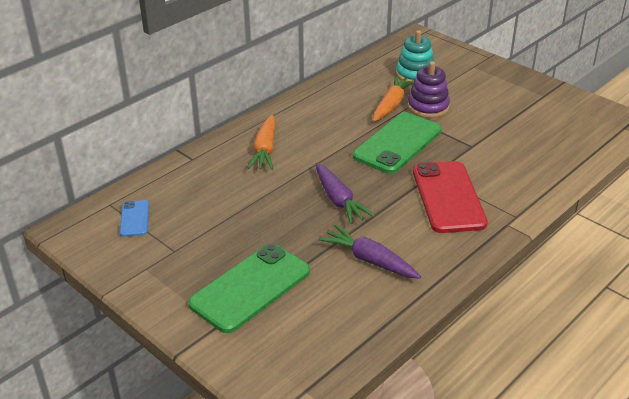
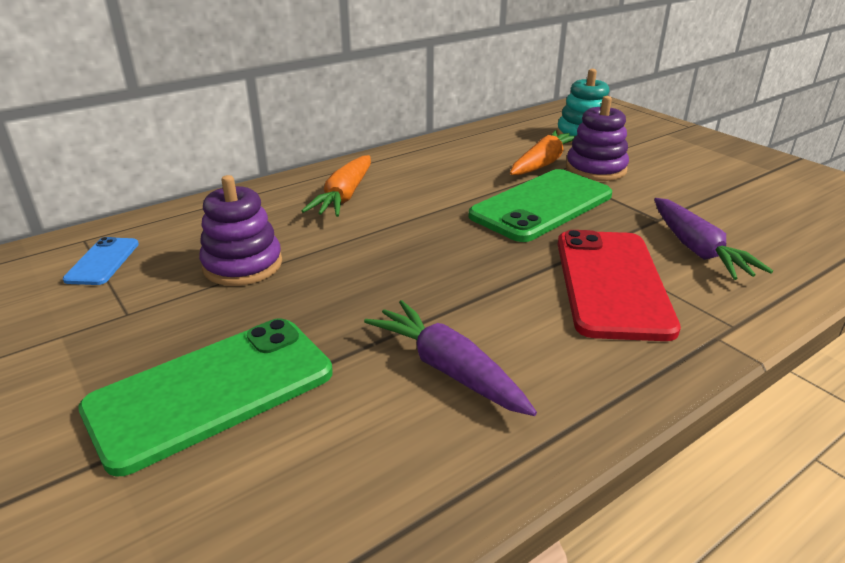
camera: 10 degrees right, 5 degrees down
purple carrot [316,163,375,224] -> purple carrot moved to [654,198,773,280]
none -> purple stacking toy [199,175,282,286]

